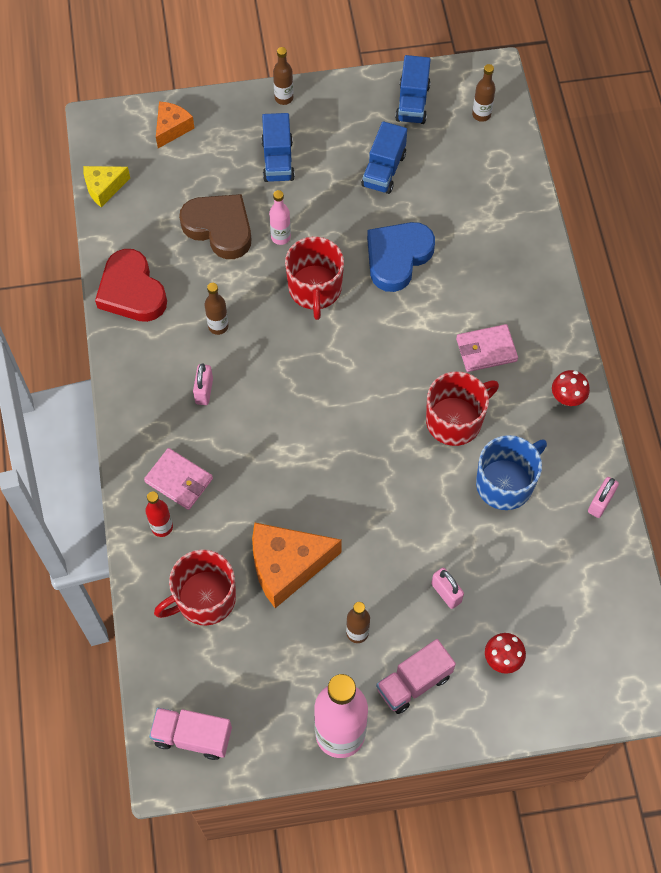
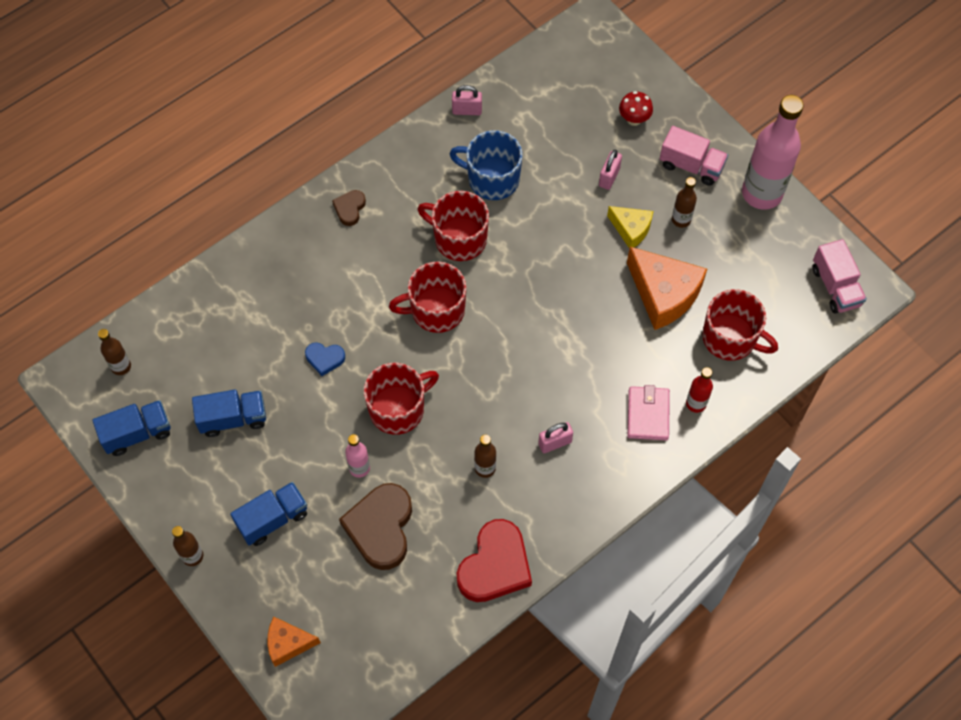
camera: 120 degrees left, 0 degrees up
yellow cheese [83,166,130,207] -> yellow cheese moved to [607,206,653,248]
blue heart [367,222,435,292] -> blue heart [305,343,345,376], size x0.49
pink wallet [456,324,518,372] -> none
red mushroom [552,370,590,406] -> none
none -> brown heart [332,190,366,226]
none -> red mug [389,262,466,333]

